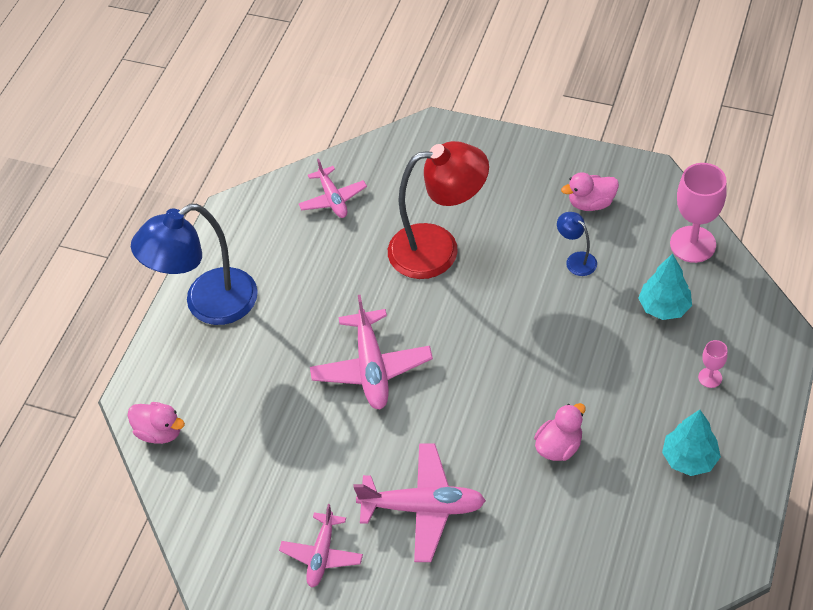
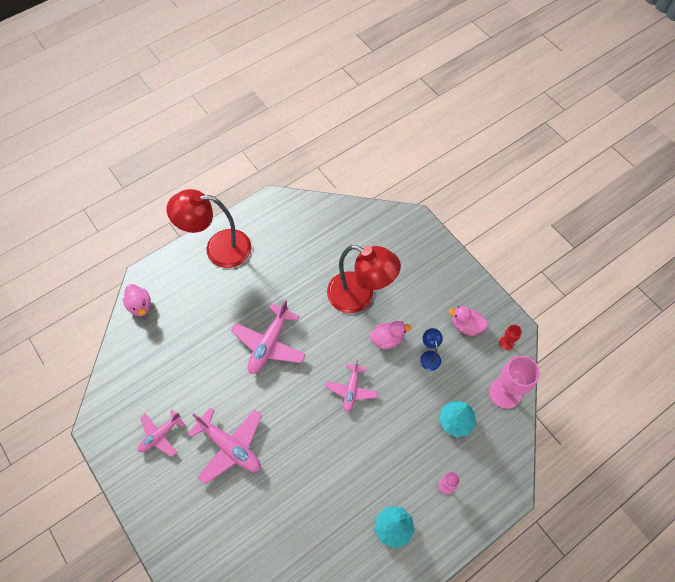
camera: 30 degrees right, 10 degrees up
blue lamp [131,204,258,325] -> red lamp [167,189,251,268]
pink plane [299,159,367,218] -> pink plane moved to [326,360,378,412]
pink duck [534,403,586,461] -> pink duck moved to [370,321,412,350]
none -> red goblet [499,324,522,350]

